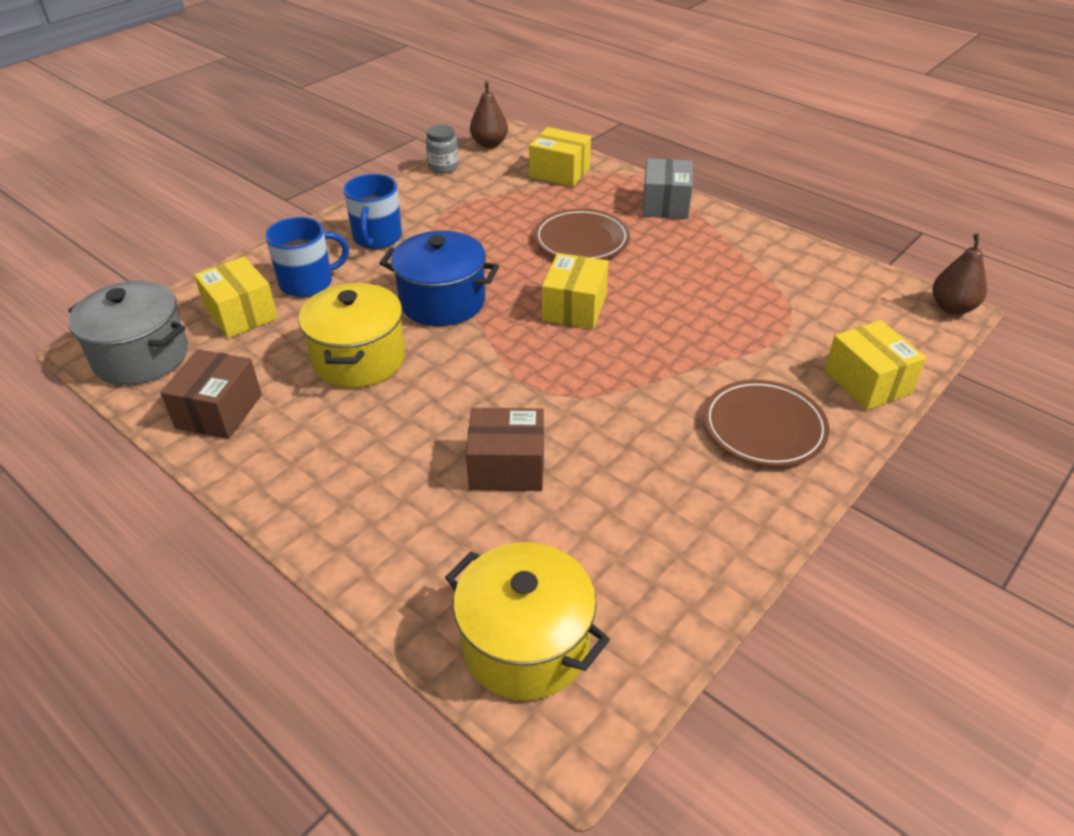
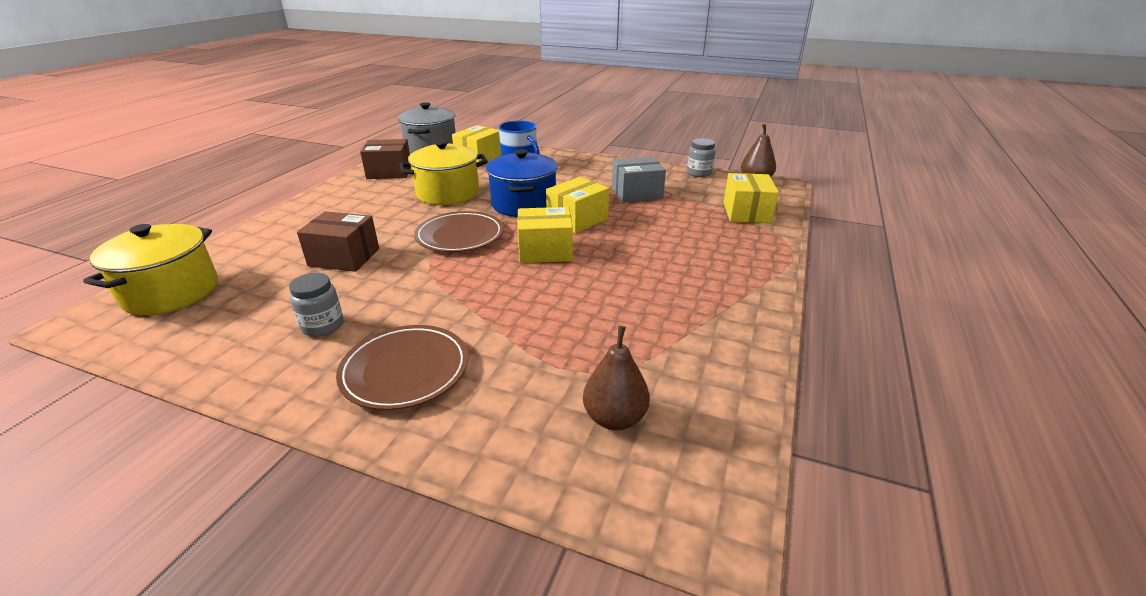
camera: 70 degrees right, 10 degrees down
blue mug [343,174,402,249] -> none
brown box [466,408,544,491] -> brown box turned 60 degrees counterclockwise [297,211,379,272]
brown plate [534,209,630,259] -> brown plate moved to [414,211,504,252]
grey box [642,158,693,219] -> grey box moved to [612,157,666,203]
yellow box [824,320,926,410] -> yellow box moved to [546,177,609,233]
brown pear [932,233,987,315] -> brown pear moved to [583,326,650,430]
none -> grey jar [289,273,343,337]

